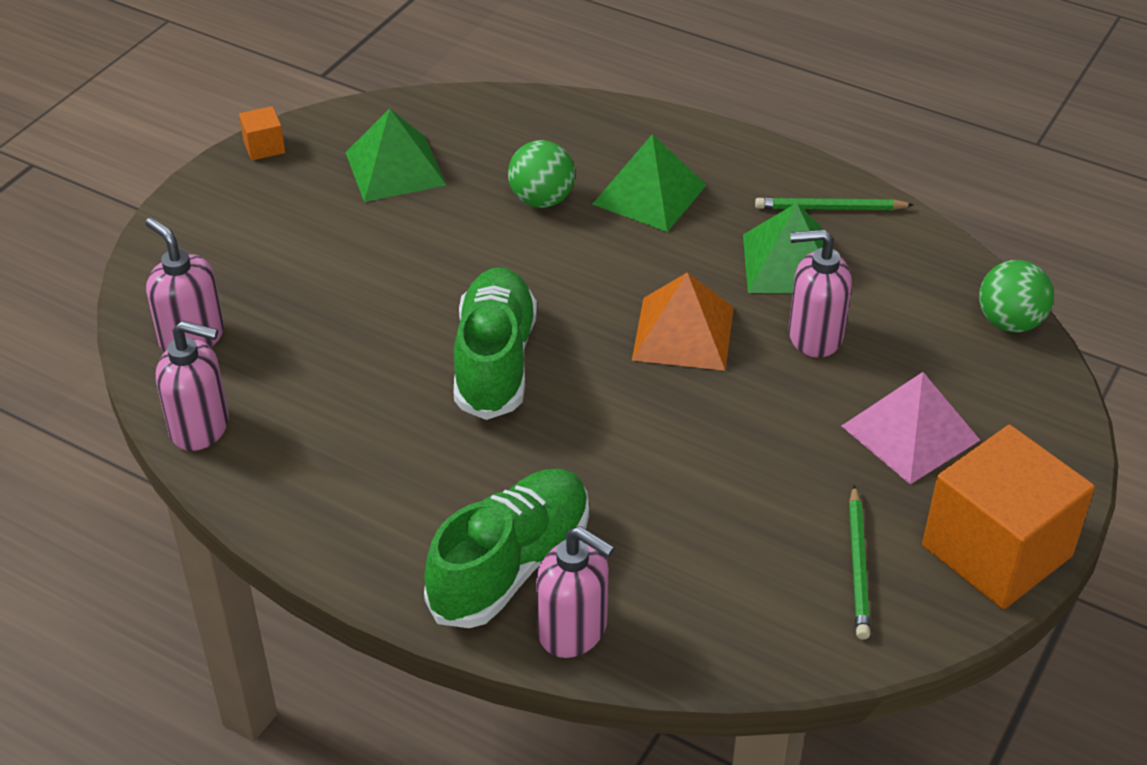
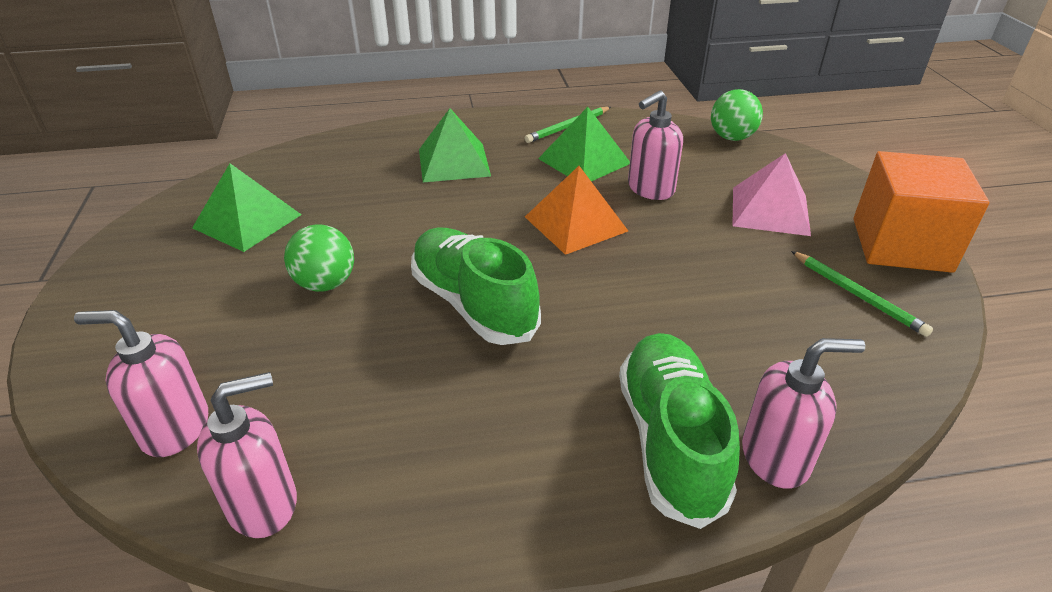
camera: 40 degrees left, 5 degrees down
orange cube [239,106,285,161] -> none
green ball [508,140,575,208] -> green ball moved to [284,224,354,292]

